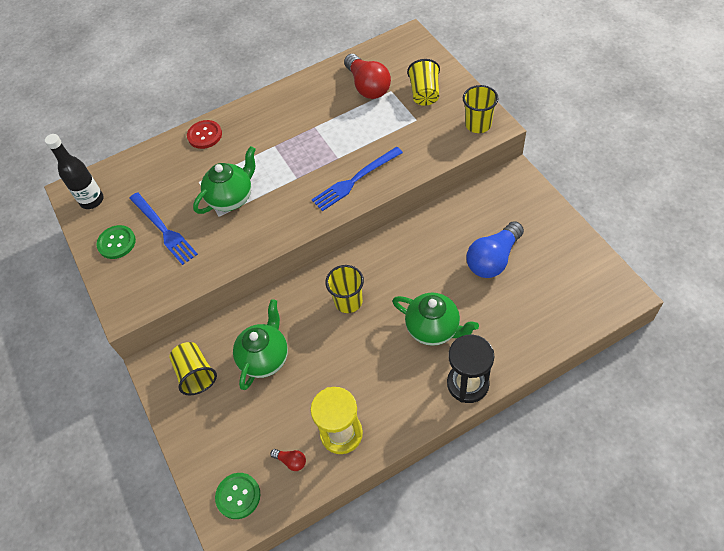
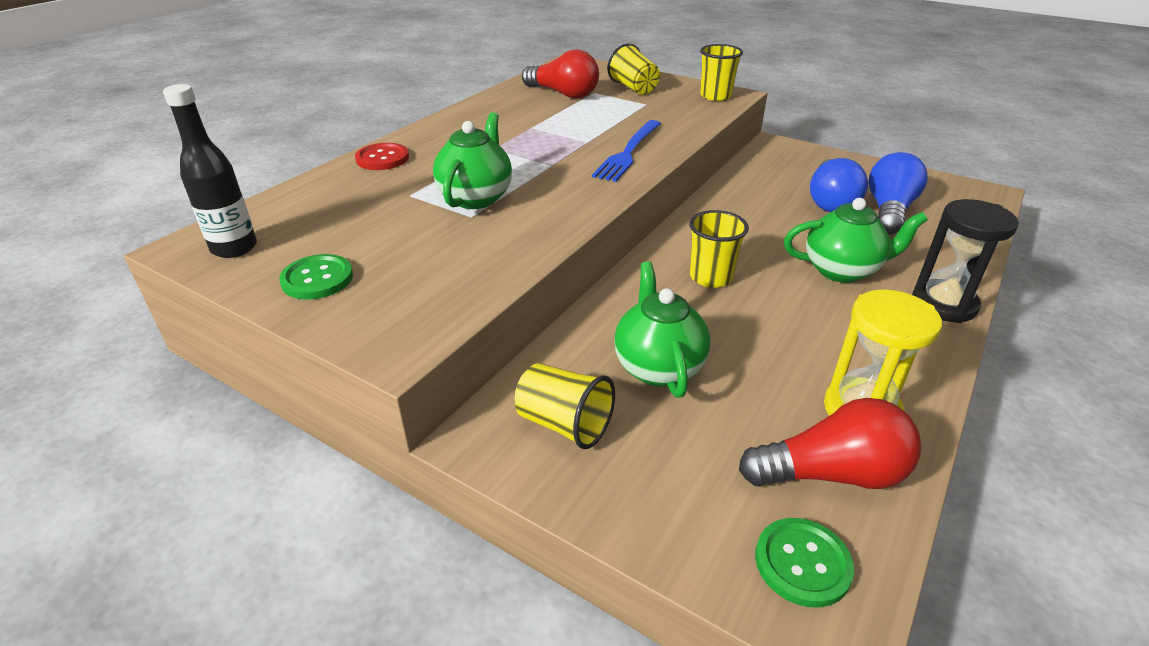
camera: 35 degrees left, 20 degrees down
blue fork [129,192,198,265] -> none
red light bulb [270,449,306,471] -> red light bulb [739,398,921,489], size x2.30
none -> blue light bulb [868,152,927,235]

